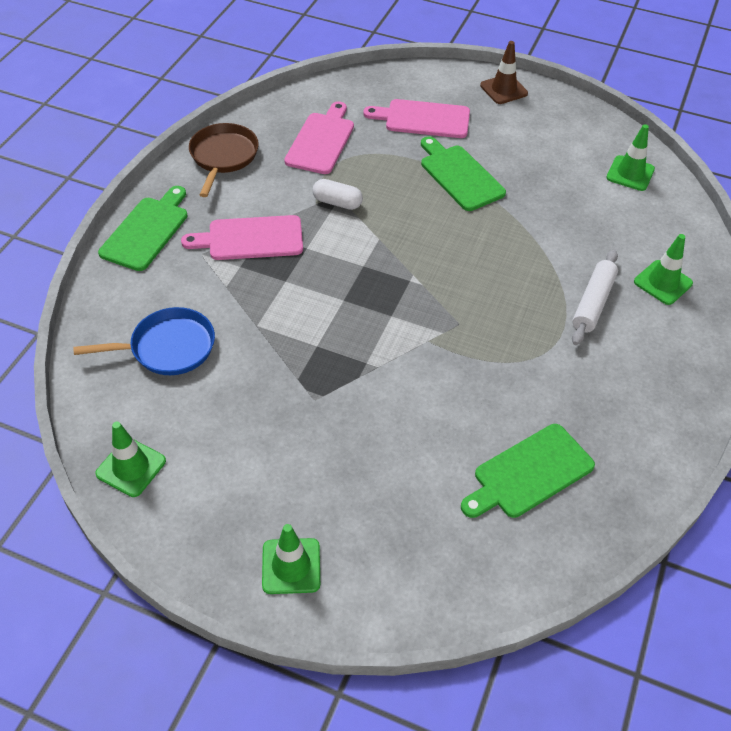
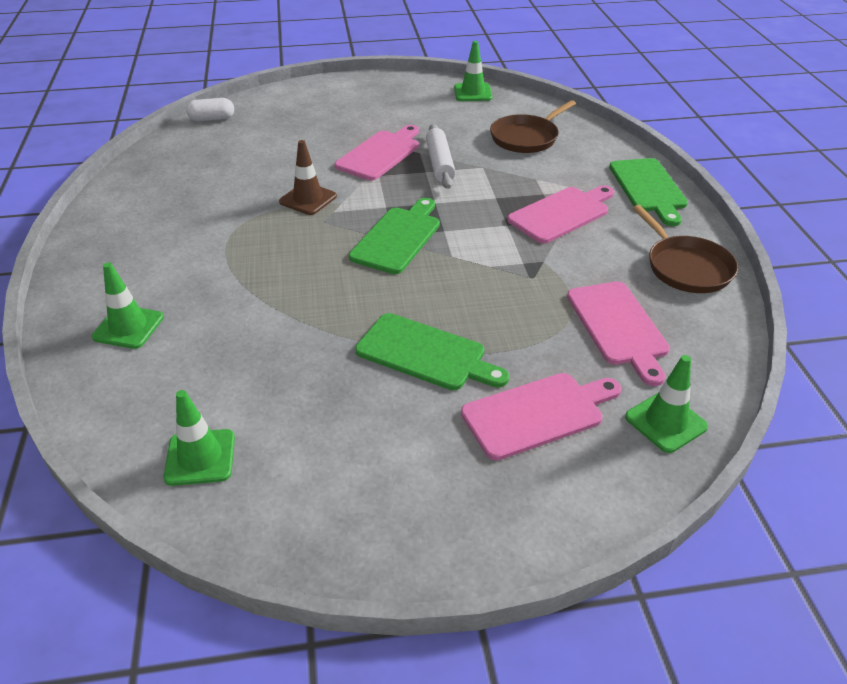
camera: 150 degrees right, 10 degrees down
blue pan [73,307,215,375] -> brown pan [490,100,576,153]
green traffic cone [262,524,320,594] -> green traffic cone moved to [625,355,708,453]
white capsule [313,179,363,210] -> white capsule moved to [186,98,234,121]
green cutting board [461,424,595,518] -> green cutting board moved to [349,198,440,274]
brown traffic cone [480,41,528,104] -> brown traffic cone moved to [279,140,337,215]
white rolling pin [572,250,618,345] -> white rolling pin moved to [426,124,456,189]
none -> pink cutting board [335,125,419,180]

